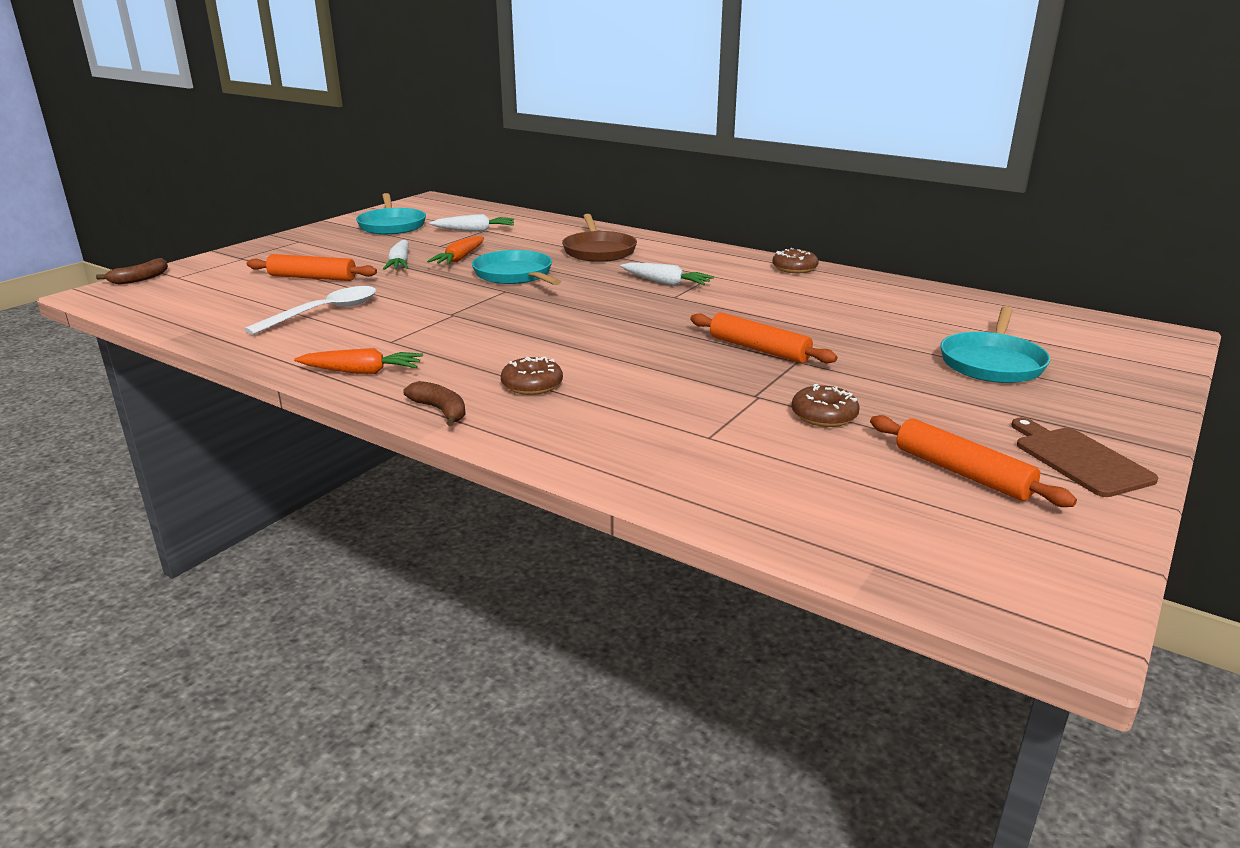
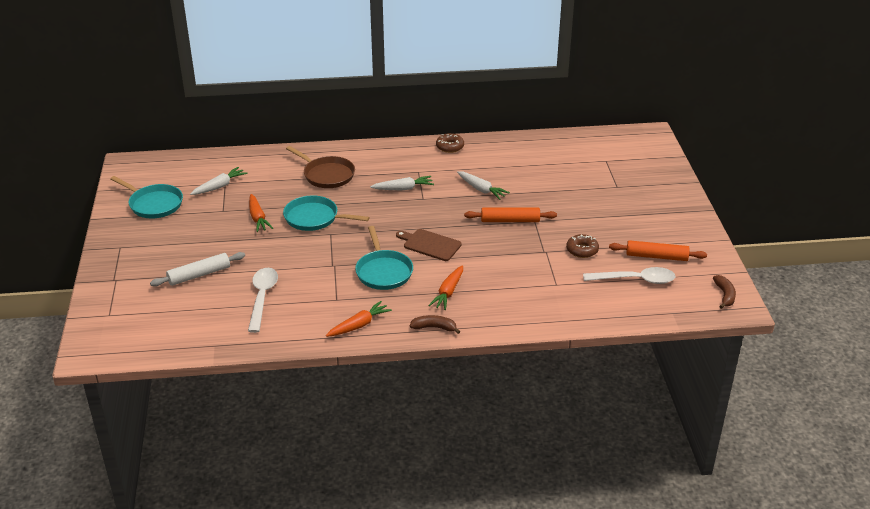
camera: 40 degrees left, 10 degrees up
brown banana [96,258,168,285] -> brown banana moved to [713,275,736,309]
orange rolling pin [247,254,377,281] -> white rolling pin [150,252,245,287]
white carrot [383,240,409,270] -> white carrot moved to [457,171,510,200]
brown donut [501,357,563,395] -> orange carrot [428,265,463,310]
turquoise pan [940,306,1050,383] -> turquoise pan moved to [355,226,413,290]
brown cutting board [1011,418,1159,497] -> brown cutting board moved to [396,229,462,261]
none -> white spoon [583,267,676,284]

